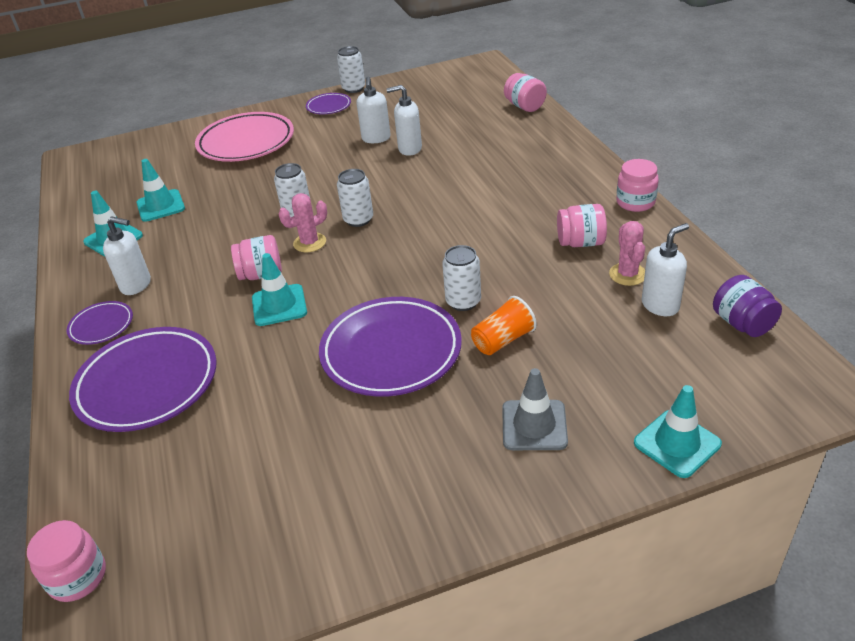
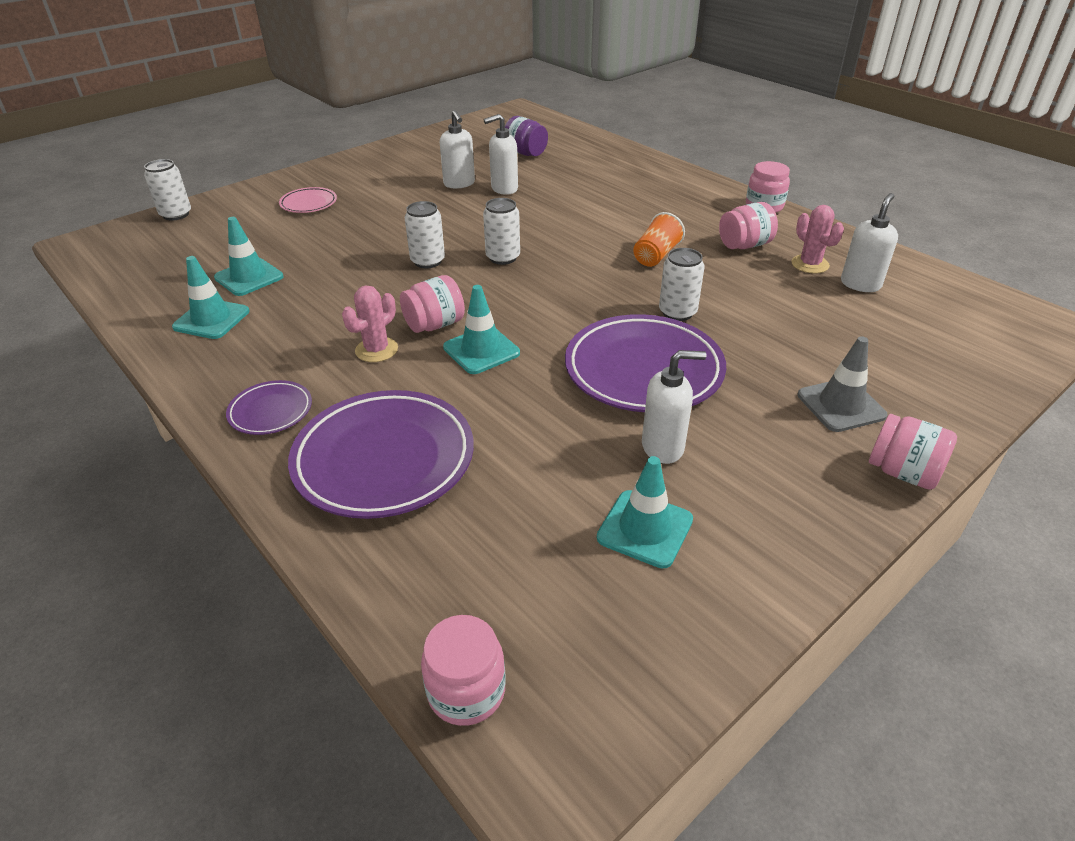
camera: 25 degrees left, 0 degrees up
white soap dispenser [103,216,151,295] -> white soap dispenser moved to [642,350,706,464]
pink plate [195,112,294,162] -> pink plate [279,187,337,213], size x0.49
pink cactus [279,193,327,252] -> pink cactus moved to [342,285,398,362]
purple plate [306,93,351,114] -> none
white can [337,46,365,93] -> white can moved to [144,159,191,221]
orange cup [471,296,537,355] -> orange cup moved to [633,212,685,267]
pink jar [504,73,547,112] -> pink jar moved to [869,414,957,490]
turquoise traffic cone [634,385,722,478] -> turquoise traffic cone moved to [597,456,693,568]
purple jar [713,275,782,337] -> purple jar moved to [505,116,548,156]

